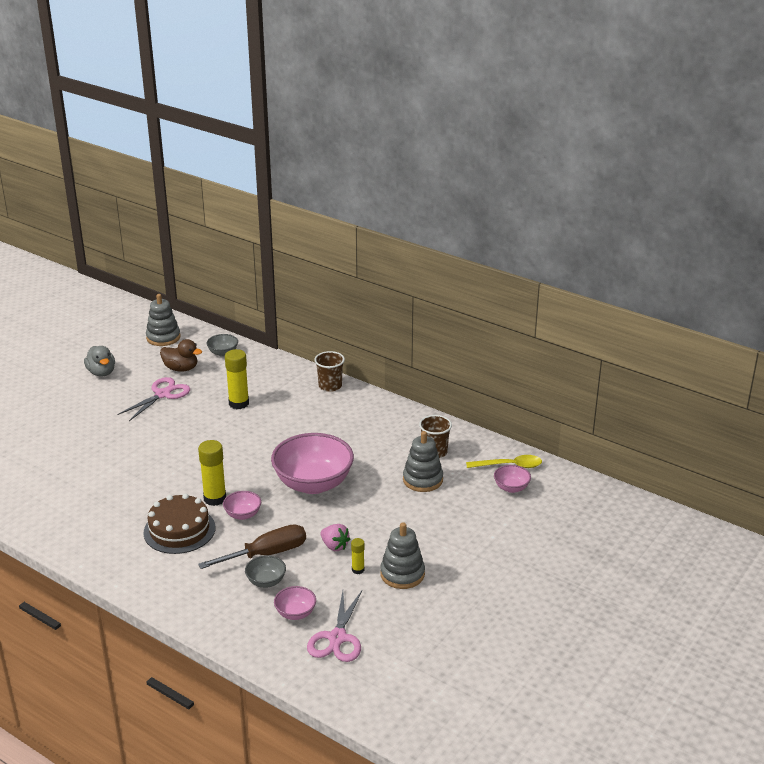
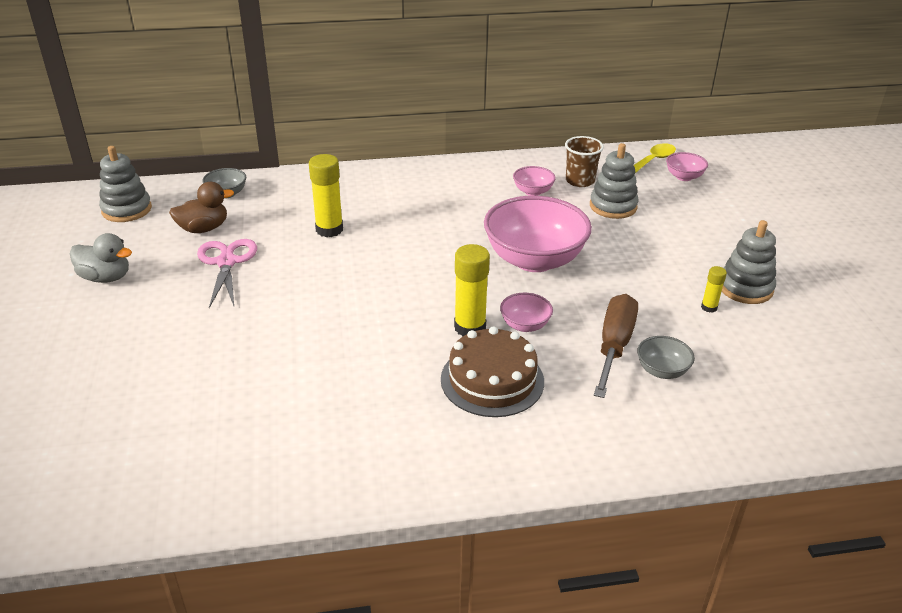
camera: 45 degrees left, 5 degrees up
pink bowl [274,586,316,620] -> pink bowl moved to [513,166,556,196]
pink scissors [307,591,362,662] -> none
brown cup [314,351,345,392] -> none
pink strawberry [321,524,350,551] -> none

